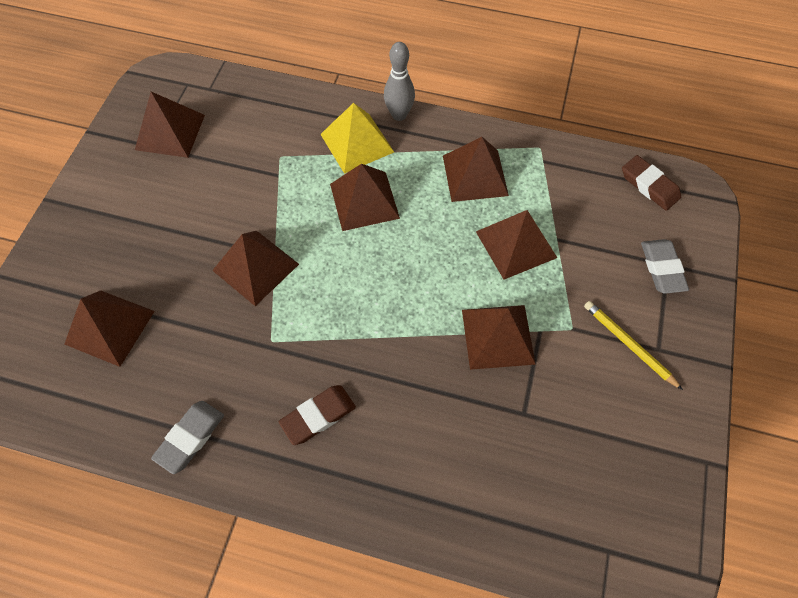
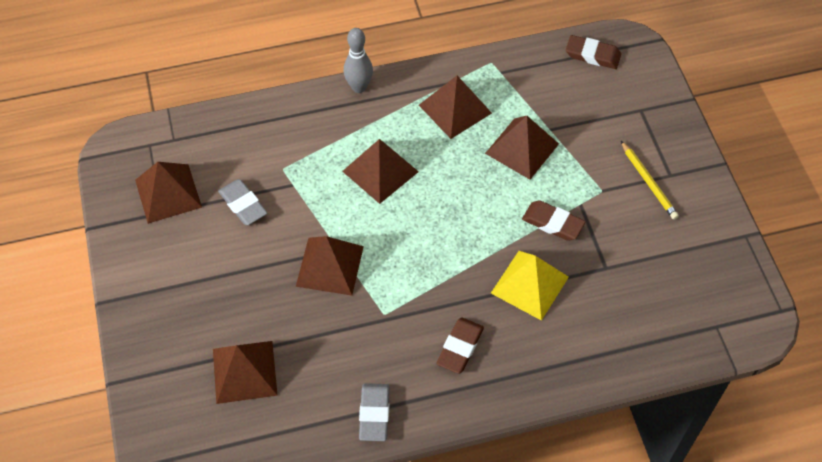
camera: 30 degrees left, 5 degrees down
yellow pyramid [320,103,394,174] -> yellow pyramid moved to [491,251,569,321]
brown pyramid [462,305,536,370] -> brown eraser [522,200,585,241]
yellow pencil [584,301,683,390] -> yellow pencil turned 135 degrees counterclockwise [621,141,679,220]
grey eraser [641,239,689,294] -> grey eraser moved to [218,179,267,225]

